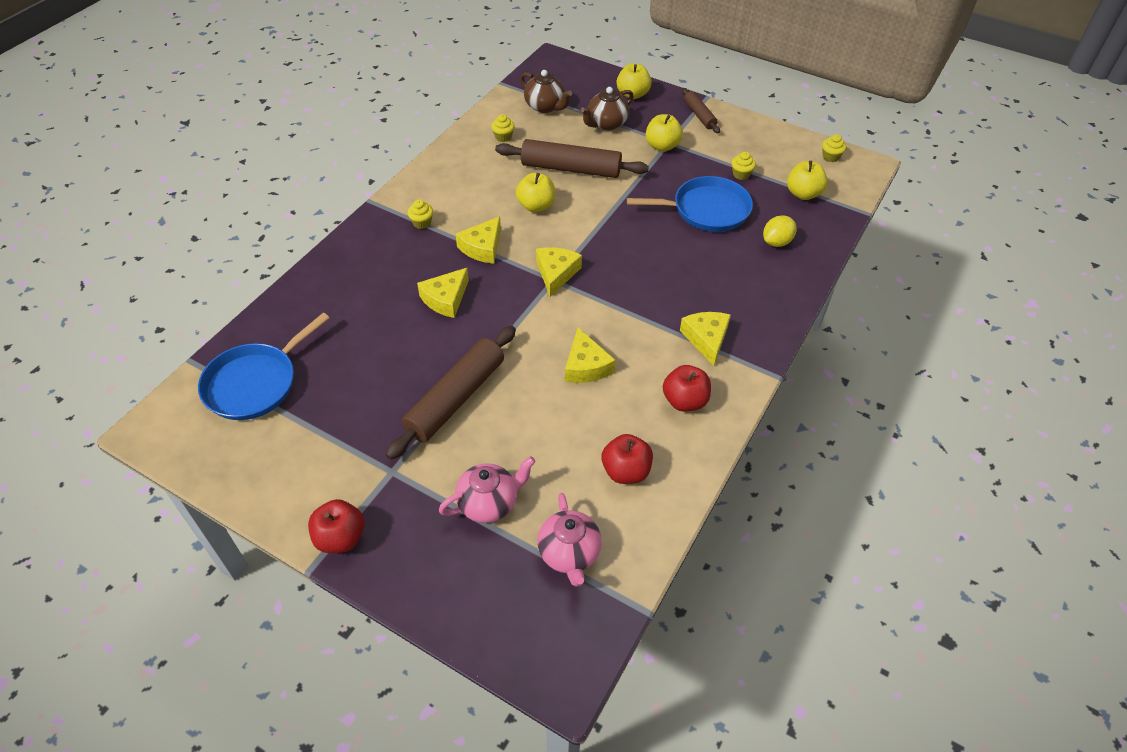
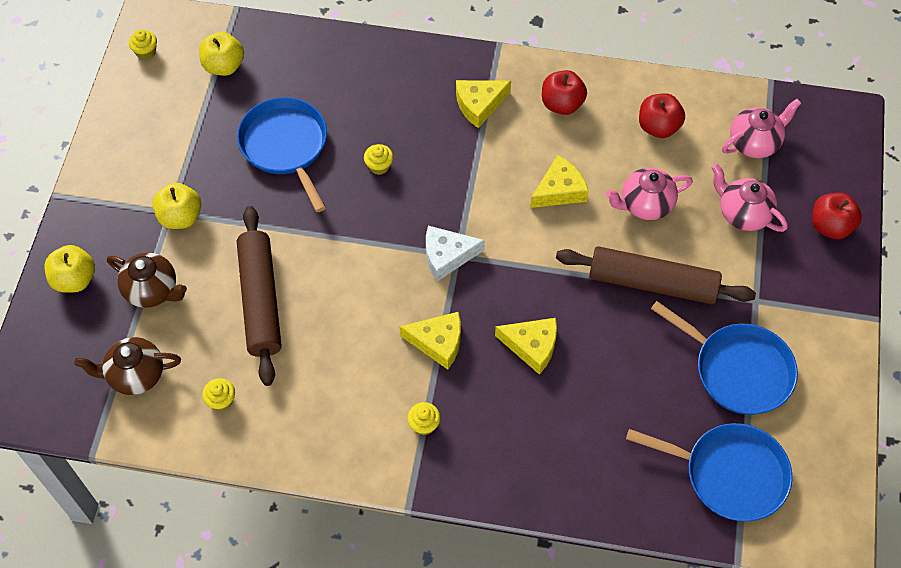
camera: 110 degrees left, 10 degrees up
red apple [308,499,365,553] -> red apple moved to [812,193,862,239]
yellow apple [516,173,555,212] -> none
brown teapot [520,70,572,113] -> brown teapot turned 120 degrees counterclockwise [74,337,181,395]
yellow cheese [536,247,582,297] -> white cheese [426,226,485,281]
brown rolling pin [682,88,720,133] -> none
yellow cupcake [732,152,756,180] -> yellow cupcake moved to [364,144,393,175]
yellow lemon [763,215,797,247] -> none
none -> pink teapot [606,168,693,220]
none -> blue pan [651,301,798,415]

